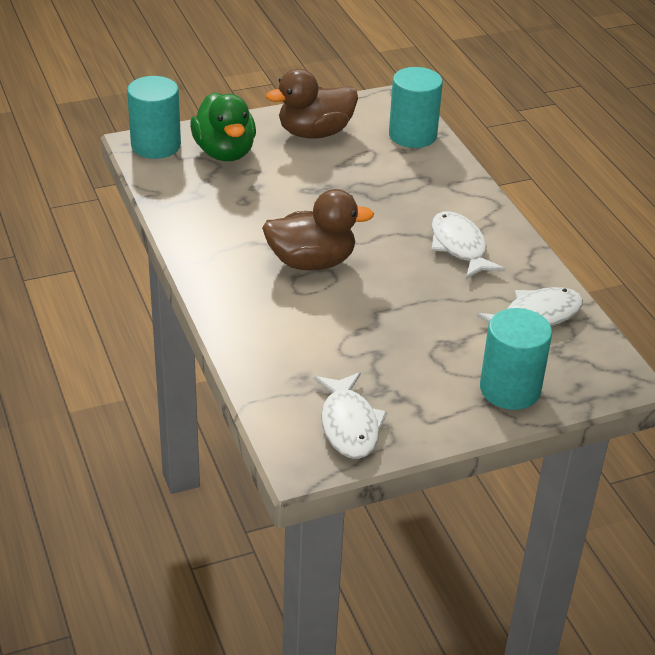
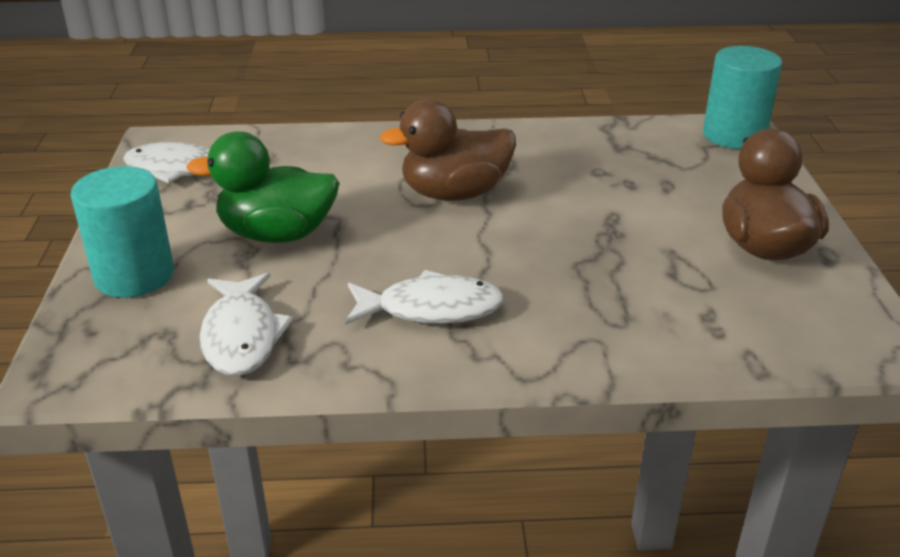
camera: 110 degrees right, 5 degrees down
green duck [190,92,256,161] -> green duck moved to [186,131,339,243]
brown duck [262,189,374,270] -> brown duck turned 60 degrees clockwise [380,99,516,201]
turquoise cylinder [389,67,443,148] -> none

